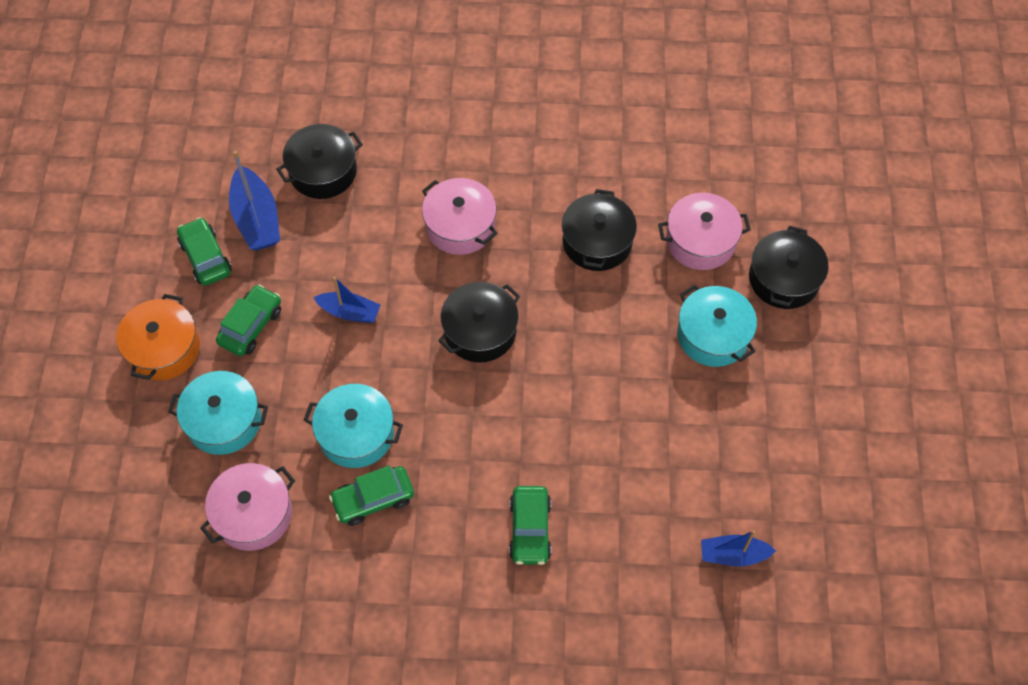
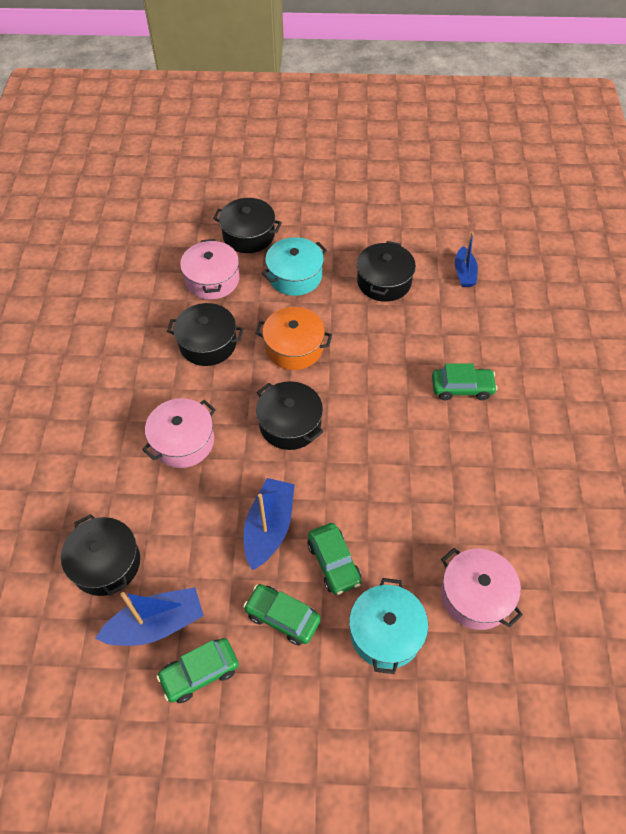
camera: 90 degrees left, 5 degrees down
orange pot [116,294,200,380] -> orange pot moved to [256,307,332,370]
turquoise pot [304,384,403,468] -> none
blue boat [313,277,380,323] -> blue boat [244,478,295,570], size x1.55
green car [329,466,414,526] -> green car moved to [307,523,361,595]
none -> black pot [357,241,416,302]

